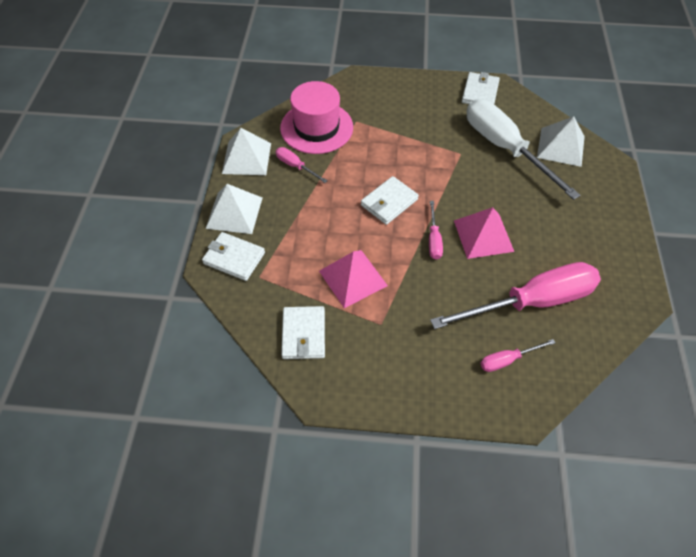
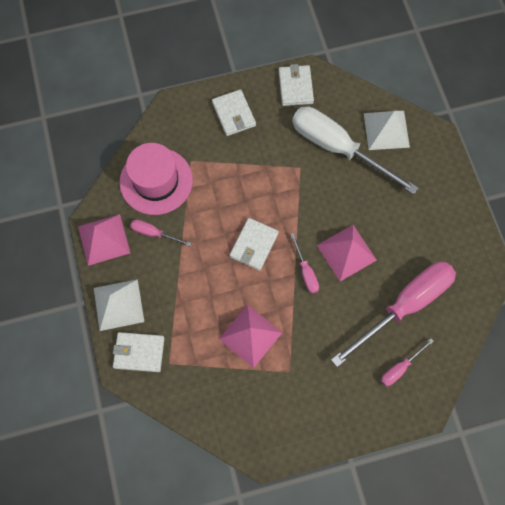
camera: 20 degrees left, 15 degrees up
white pyramid [222,128,271,175] -> pink pyramid [78,214,130,266]
white wallet [281,306,325,359] -> white wallet moved to [212,89,256,136]

